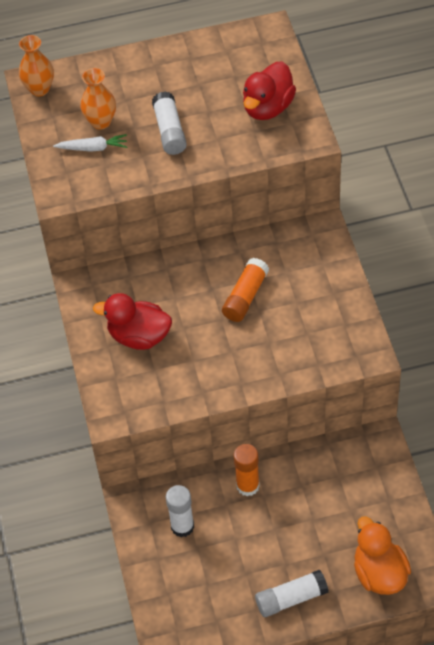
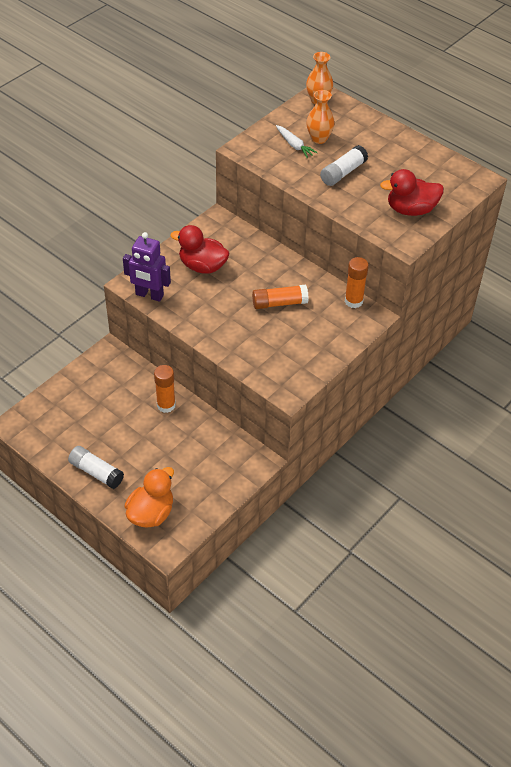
camera: 50 degrees right, 5 degrees down
red duck [93,293,172,350] -> red duck turned 45 degrees counterclockwise [170,225,229,274]
white glue stick [166,485,194,537] -> none
none -> purple robot [123,232,171,302]
none -> orange glue stick [345,257,369,308]

